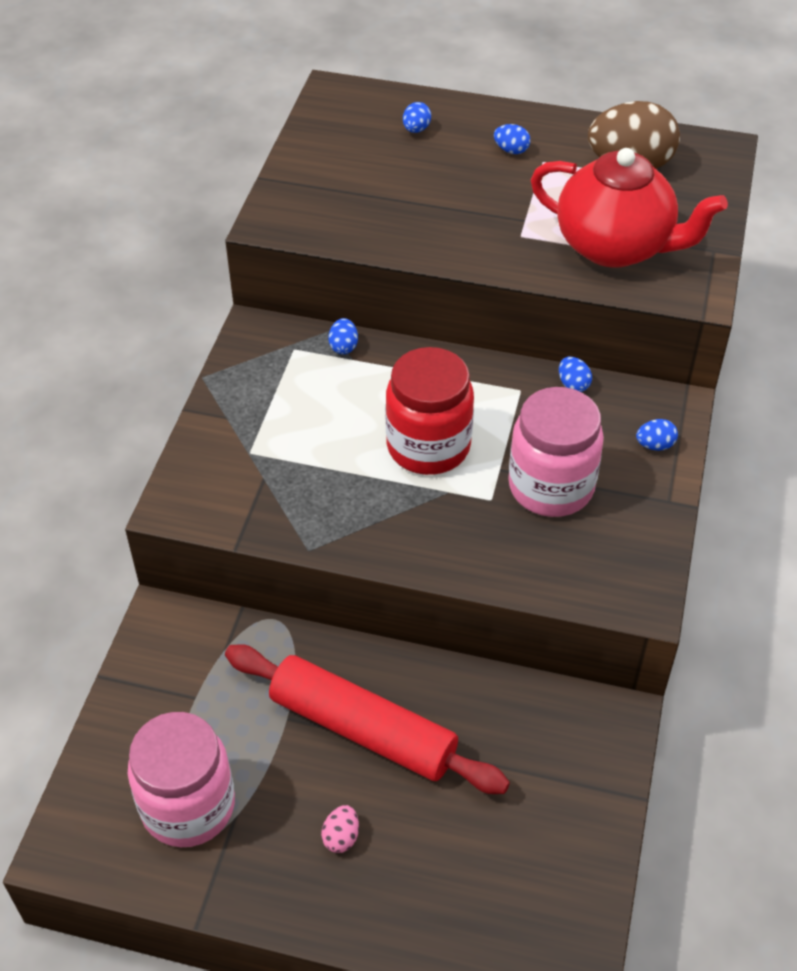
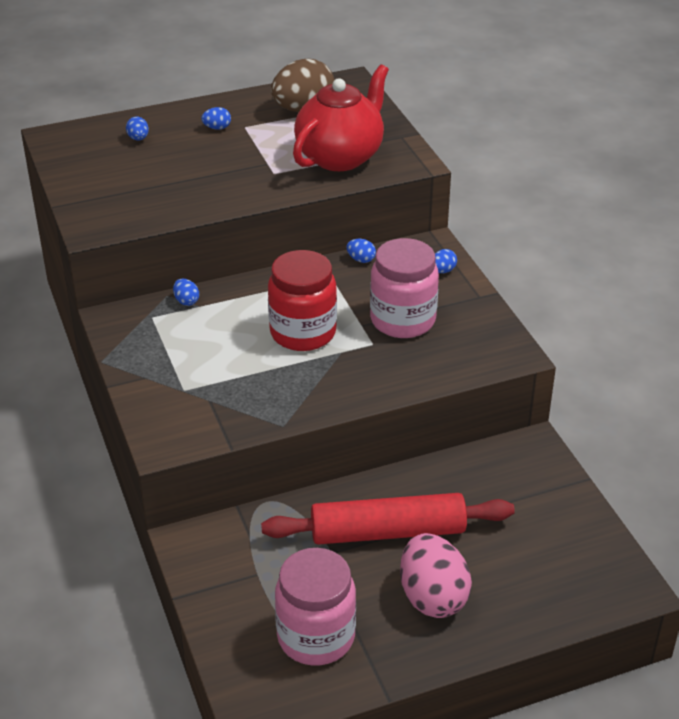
camera: 35 degrees left, 10 degrees down
pink egg [321,805,359,853] -> pink egg [400,533,472,618], size x2.38
red teapot [531,148,728,268] -> red teapot turned 45 degrees counterclockwise [293,64,389,171]

